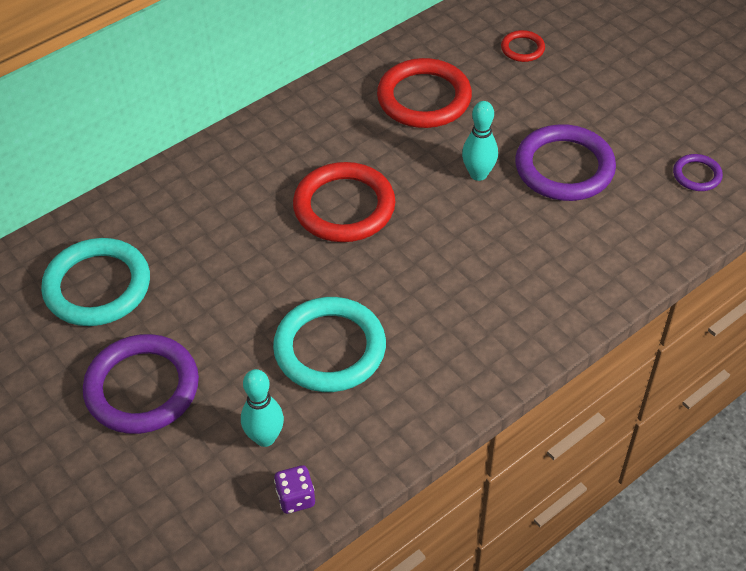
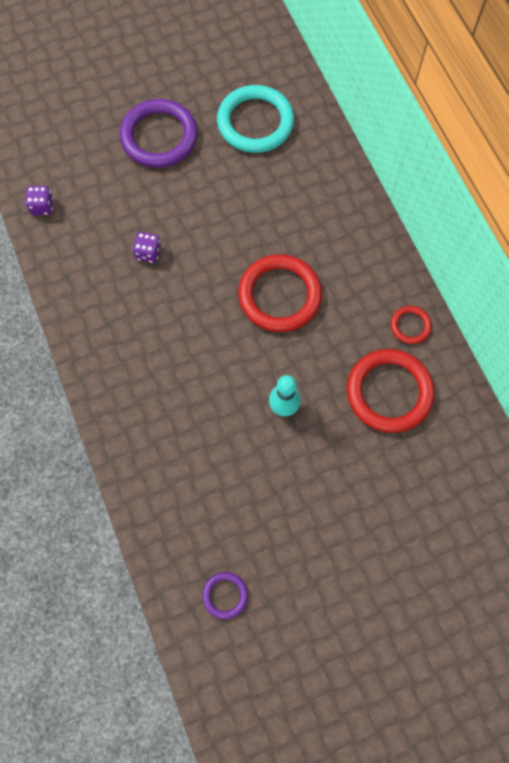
camera: 105 degrees right, 20 degrees up
turquoise bowling pin [241,369,284,447] -> none
turquoise ring [273,297,386,392] -> purple dice [133,232,161,263]
red ring [501,30,545,62] -> red ring moved to [391,306,432,344]
purple ring [515,124,616,201] -> none

